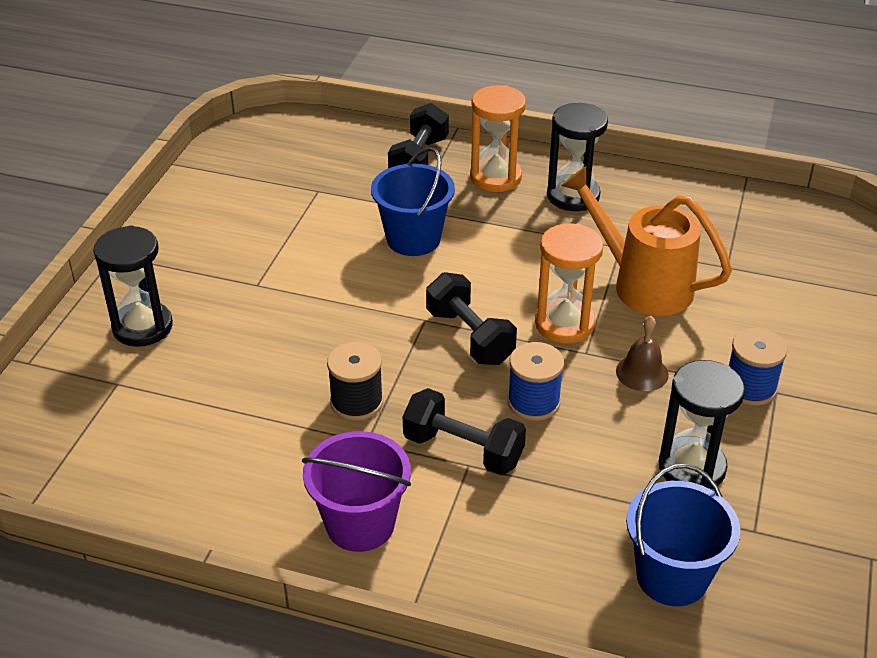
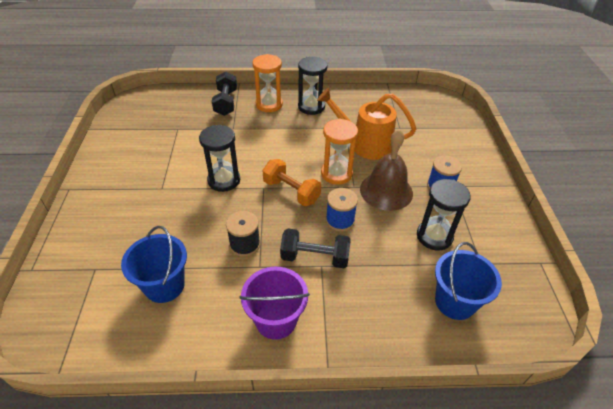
camera: 20 degrees left, 5 degrees up
black hourglass [94,225,173,347] -> black hourglass moved to [199,125,240,192]
blue bucket [371,147,455,256] -> blue bucket moved to [121,226,187,303]
black dumbbell [426,272,517,365] -> orange dumbbell [262,159,321,206]
brown bell [616,316,669,391] -> brown bell [360,129,413,211], size x1.91

